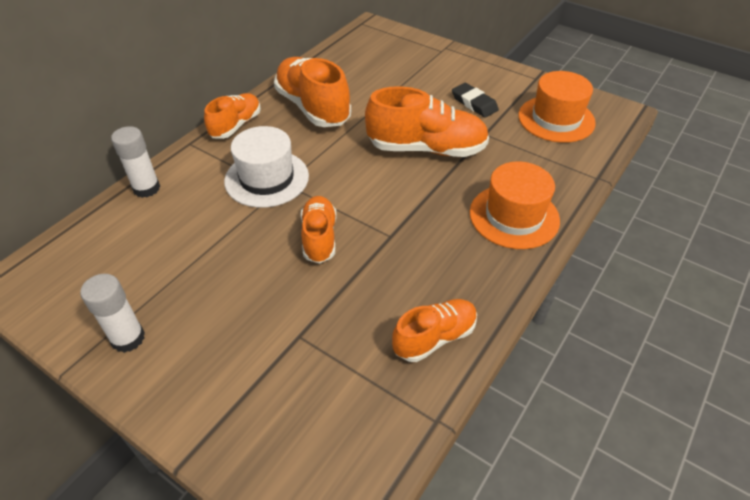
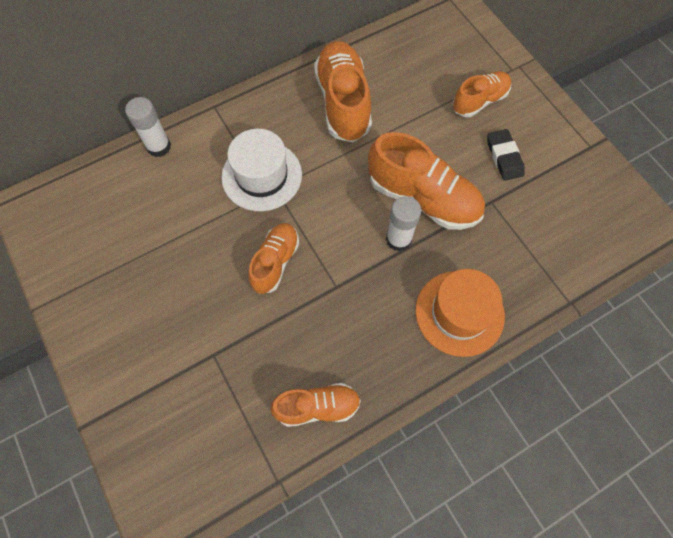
camera: 25 degrees right, 20 degrees up
white glue stick [80,274,145,353] -> white glue stick moved to [386,196,421,251]
orange shoe [204,93,261,139] -> orange shoe moved to [452,71,511,117]
orange hat [518,71,596,143] -> none

